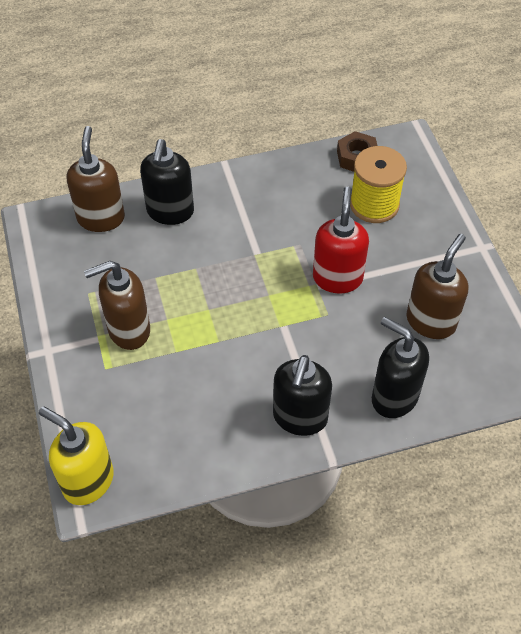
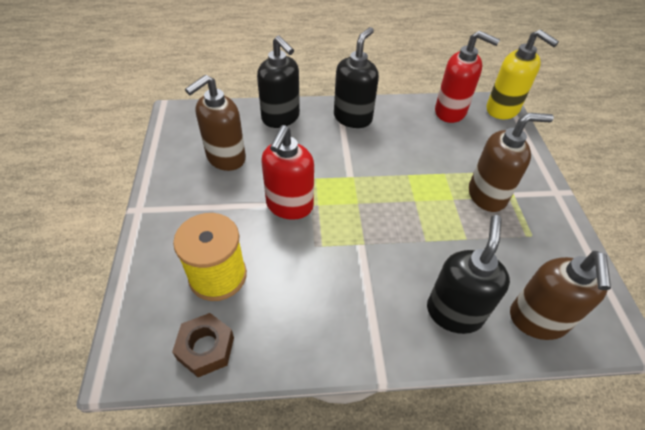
camera: 170 degrees left, 5 degrees down
none -> red soap dispenser [435,31,500,123]

